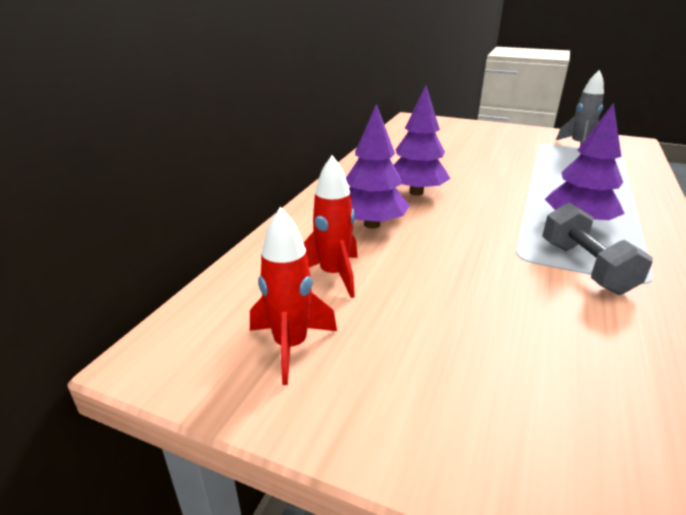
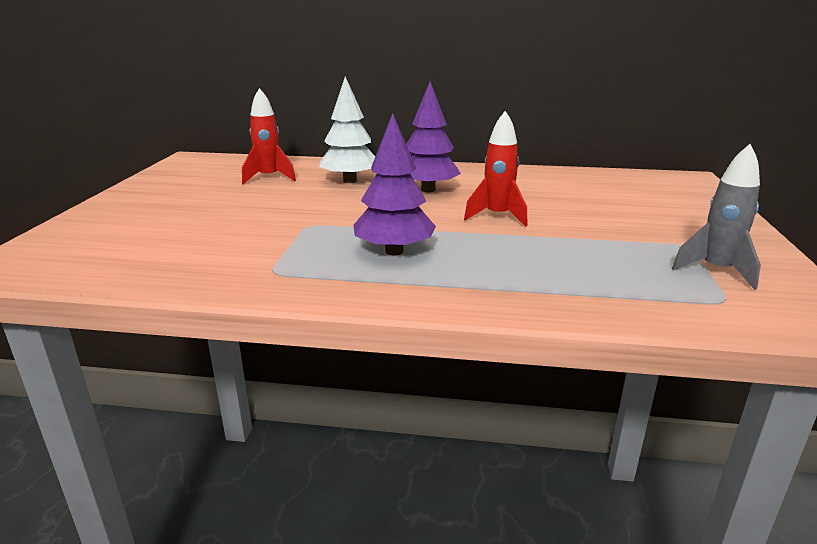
camera: 75 degrees right, 5 degrees down
red rocket [250,207,337,385] -> red rocket moved to [464,111,528,227]
purple tree [346,104,410,229] -> white tree [319,76,375,183]
grey dumbbell [542,202,653,295] -> none

